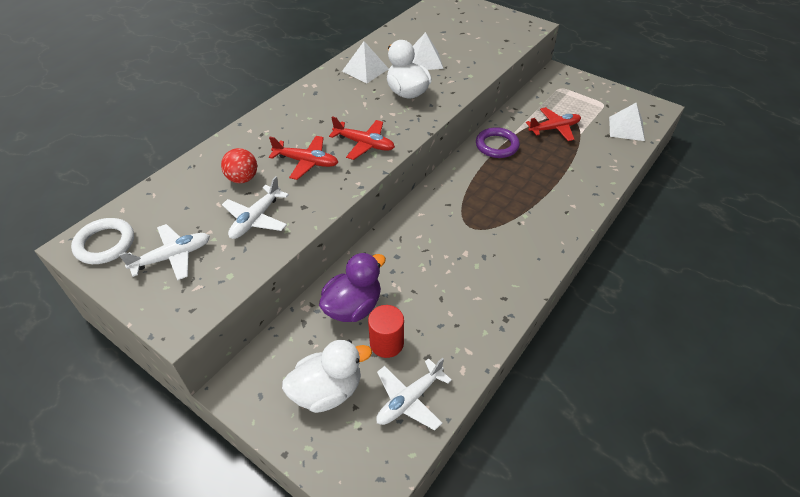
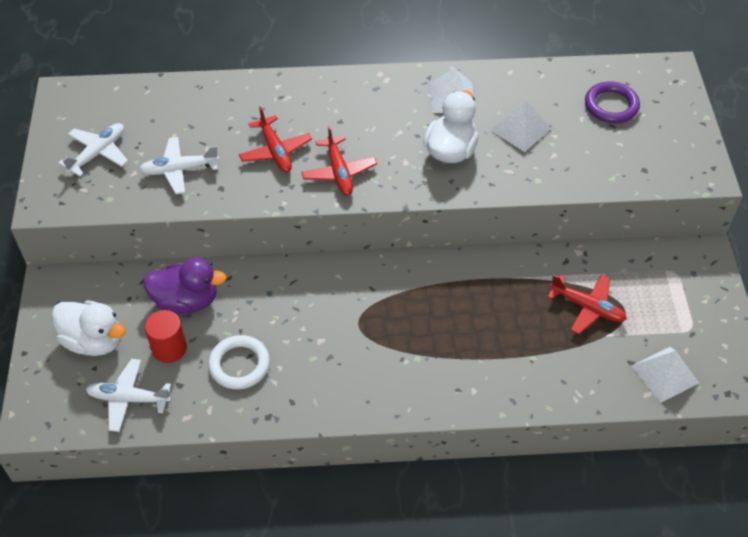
camera: 50 degrees right, 5 degrees up
white ring [71,218,134,264] -> white ring moved to [208,335,270,390]
white plane [119,224,210,280] -> white plane turned 75 degrees counterclockwise [58,123,128,177]
red ball [221,148,257,183] -> none
purple ring [476,127,520,158] -> purple ring moved to [585,81,640,123]

